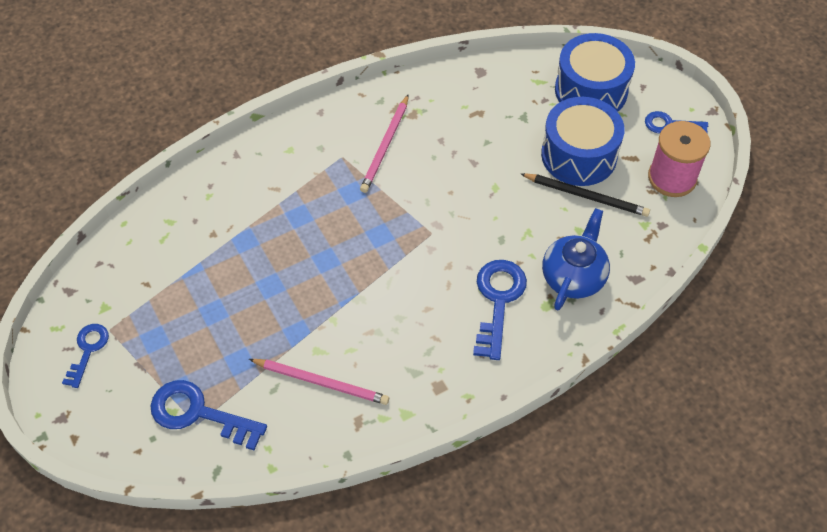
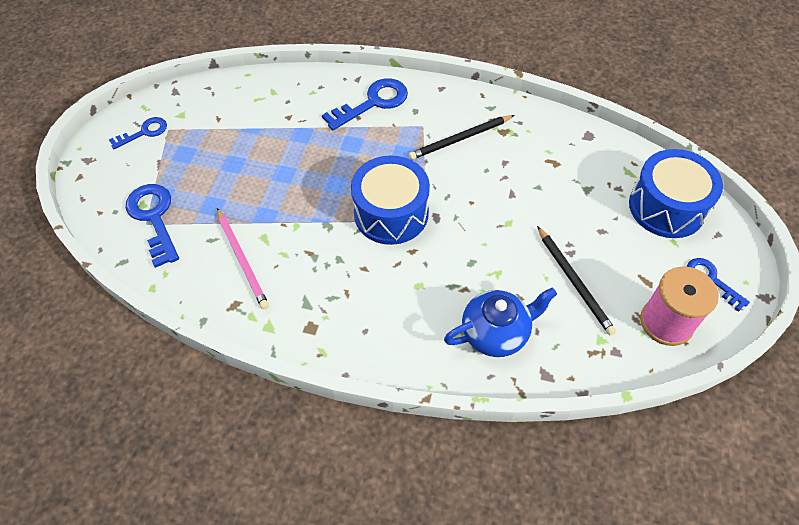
camera: 45 degrees right, 0 degrees up
pink pencil [360,94,409,193] -> black pencil [409,115,514,160]
blue key [473,260,527,360] -> blue key moved to [322,78,408,130]
blue drum [541,97,625,186] -> blue drum moved to [351,155,430,245]

